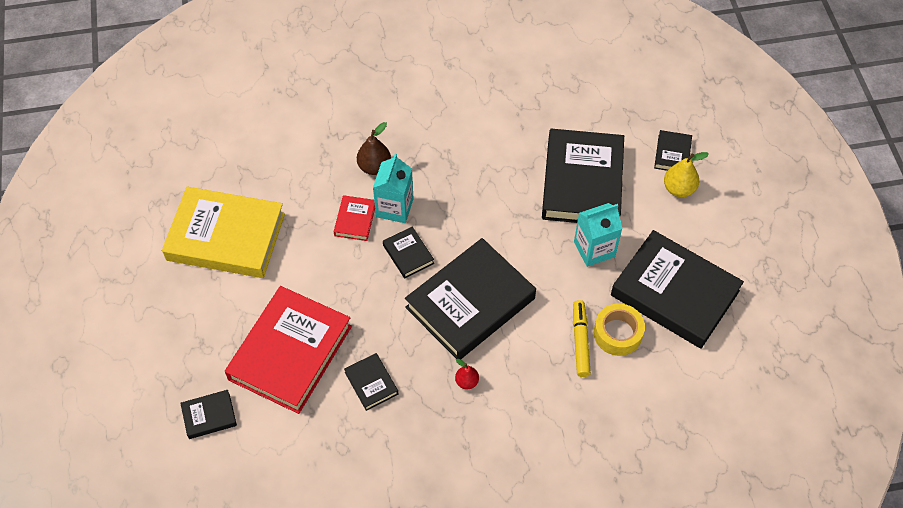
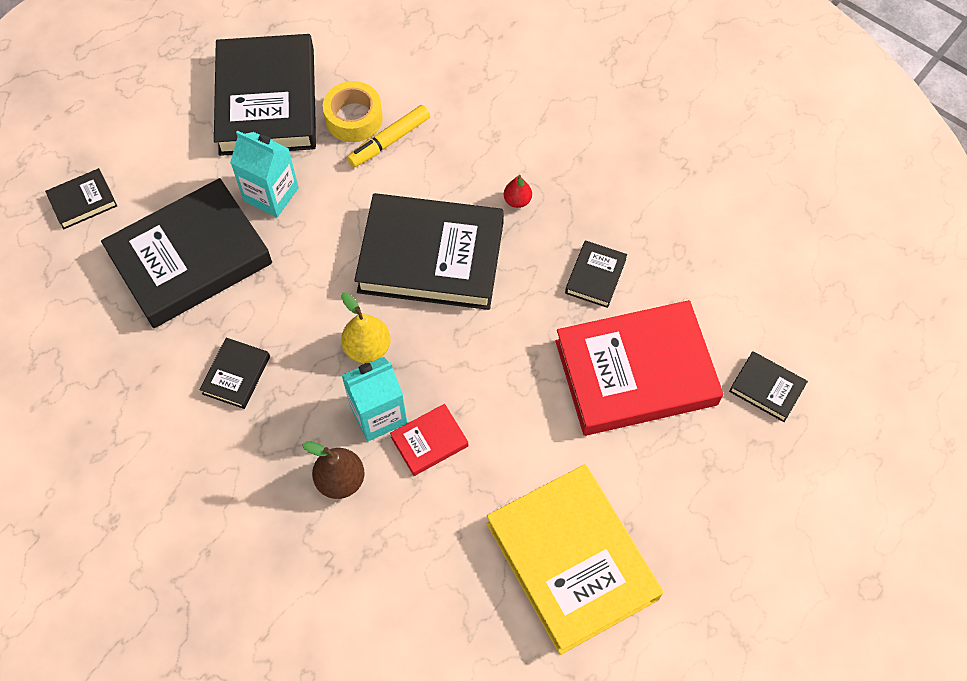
camera: 130 degrees left, 5 degrees up
black book [383,227,434,278] -> black book moved to [200,338,270,409]
yellow pear [664,152,709,197] -> yellow pear moved to [341,293,391,363]

